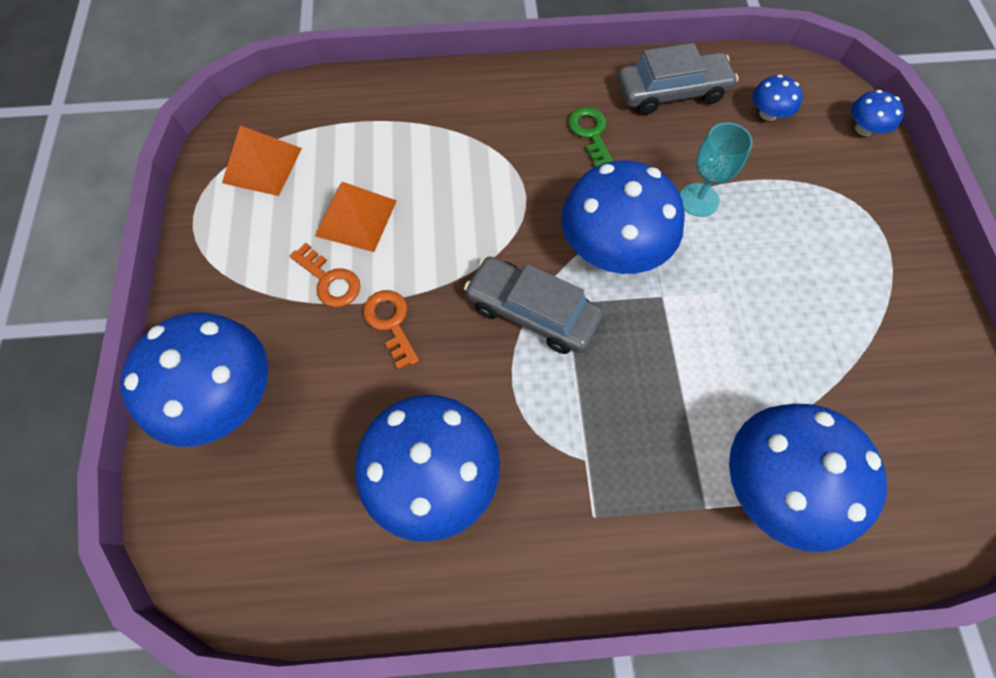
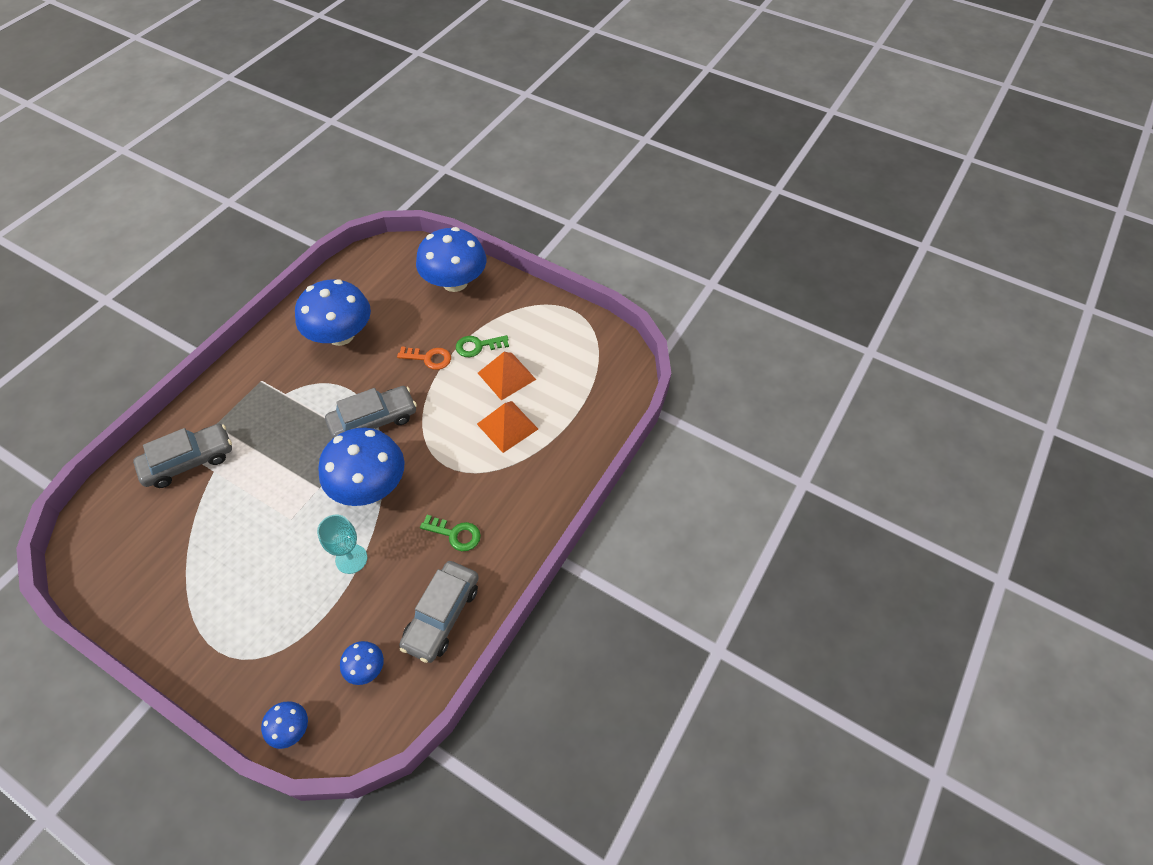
camera: 125 degrees right, 10 degrees down
orange pyramid [222,126,302,196] -> orange pyramid moved to [477,401,538,453]
orange key [290,243,360,307] -> green key [456,335,509,357]
blue mushroom [729,404,887,552] -> grey car [133,424,232,488]

